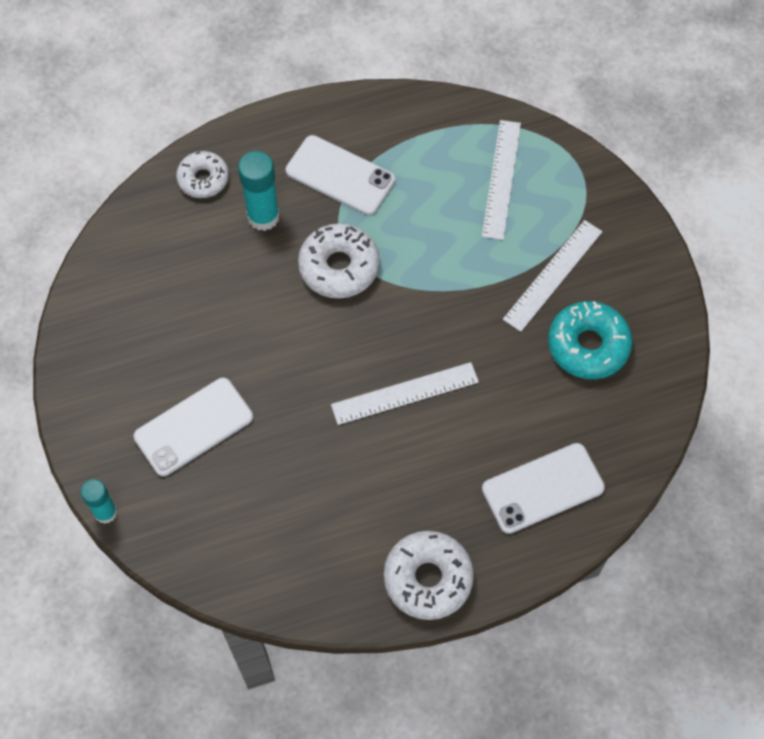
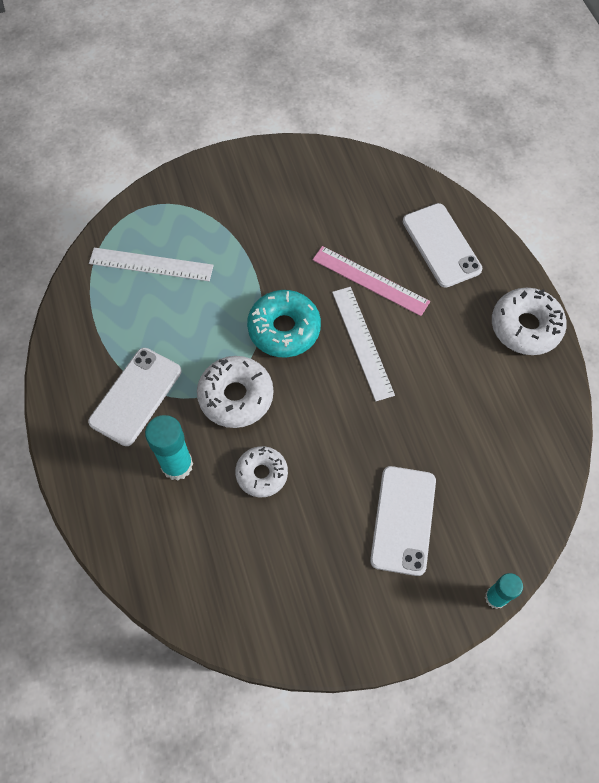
camera: 90 degrees left, 0 degrees up
white phone [134,378,253,476] -> white phone turned 45 degrees clockwise [370,466,436,576]
white donut [176,151,229,198] -> white donut moved to [235,446,288,497]
white ruler [503,220,603,332] -> none
turquoise donut [548,301,632,379] -> turquoise donut moved to [247,290,321,357]
none -> pink ruler [312,246,430,316]

